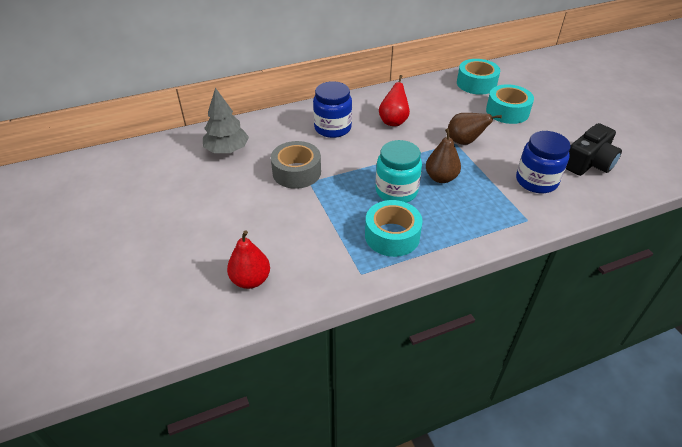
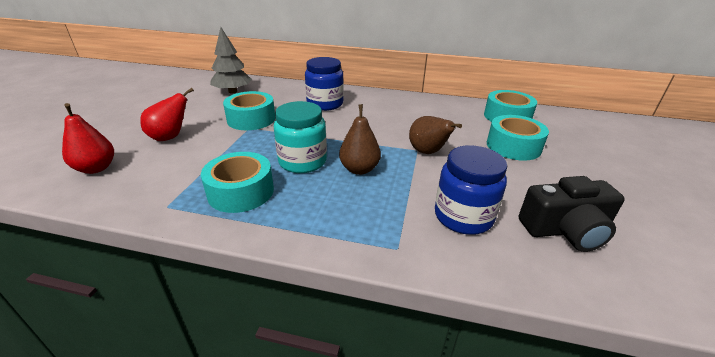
camera: 35 degrees right, 10 degrees down
grey tape [271,141,321,189] -> turquoise tape [223,91,275,130]
red pear [379,75,410,126] -> red pear moved to [140,88,194,141]

